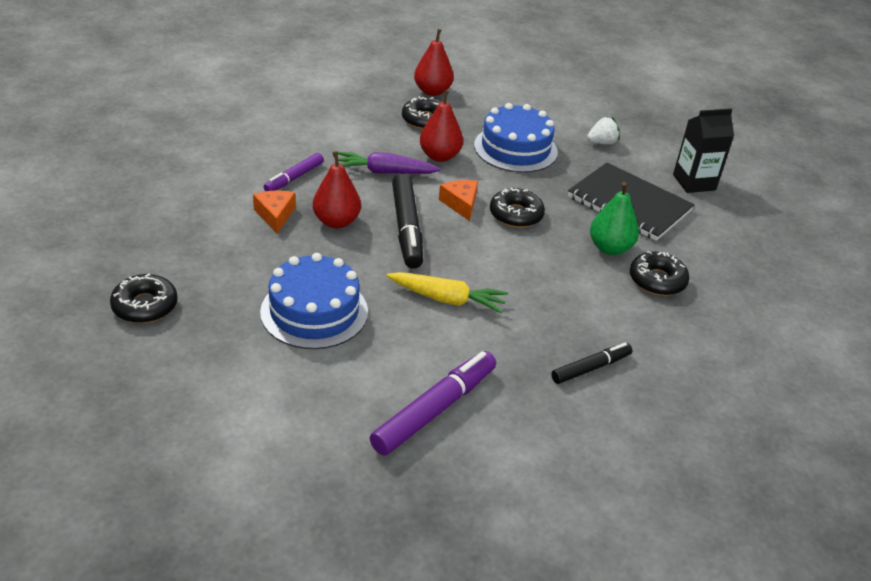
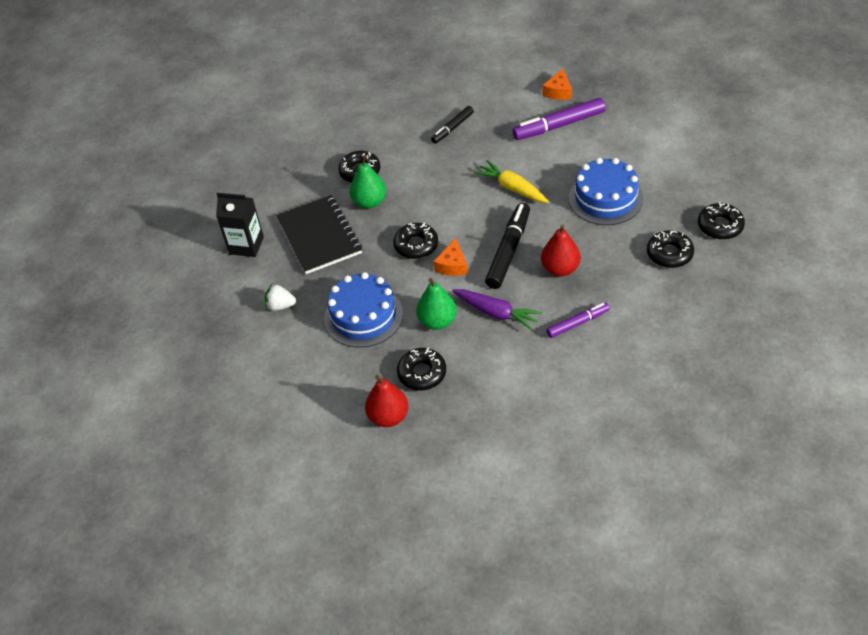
camera: 145 degrees left, 10 degrees up
orange cheese [253,190,295,234] -> orange cheese moved to [543,69,572,100]
red pear [420,90,463,162] -> green pear [416,278,457,330]
black marker [551,342,633,384] -> black marker turned 45 degrees counterclockwise [431,106,474,144]
none -> black donut [647,230,694,268]

